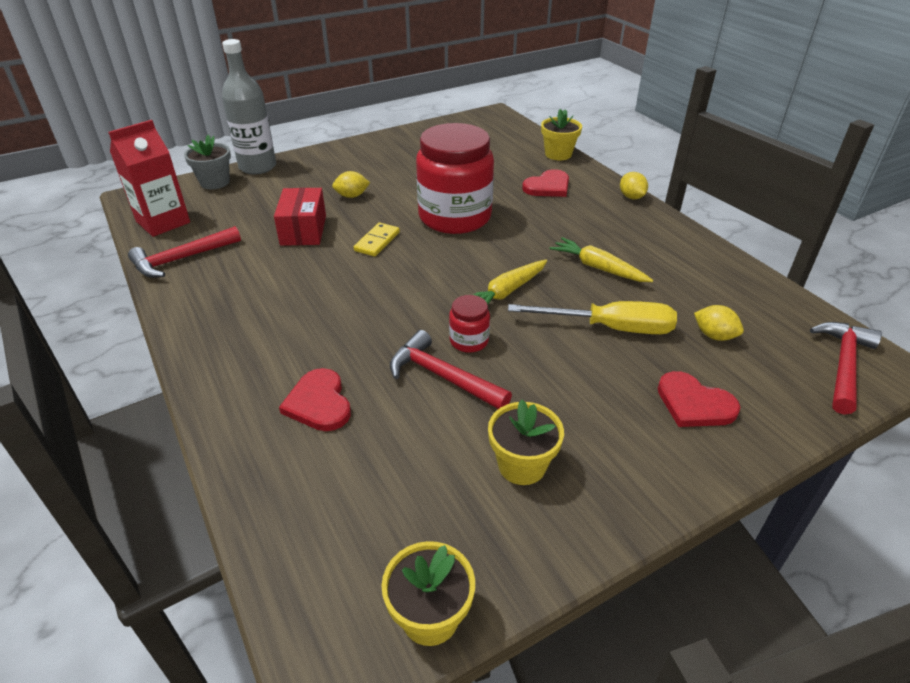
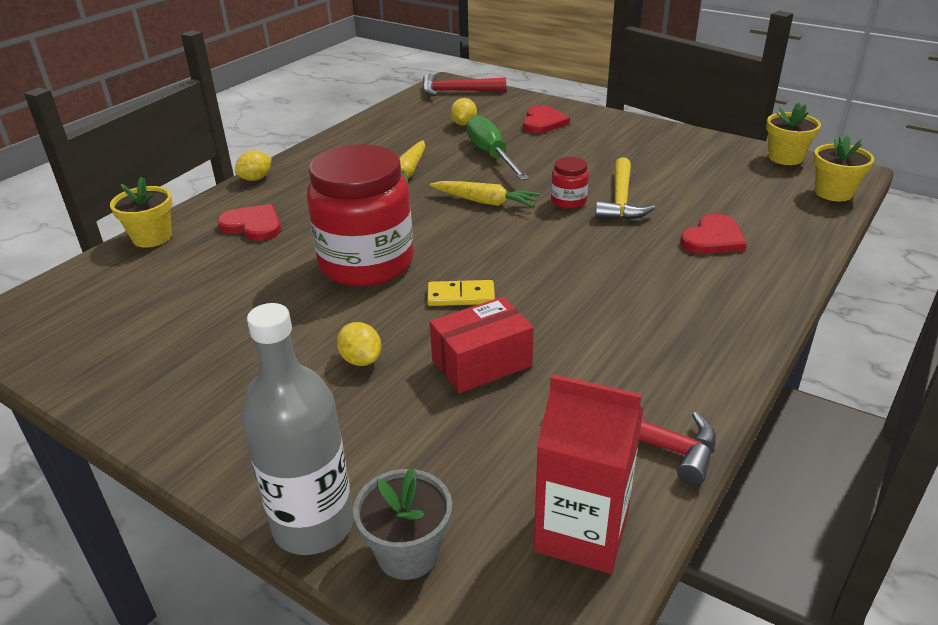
camera: 115 degrees left, 5 degrees down
red hammer [390,330,512,409] -> yellow hammer [595,157,655,220]
yellow flower pot [488,400,564,485] -> yellow flower pot moved to [813,135,874,201]
yellow screwdriver [508,301,677,334] -> green screwdriver [467,115,529,181]

